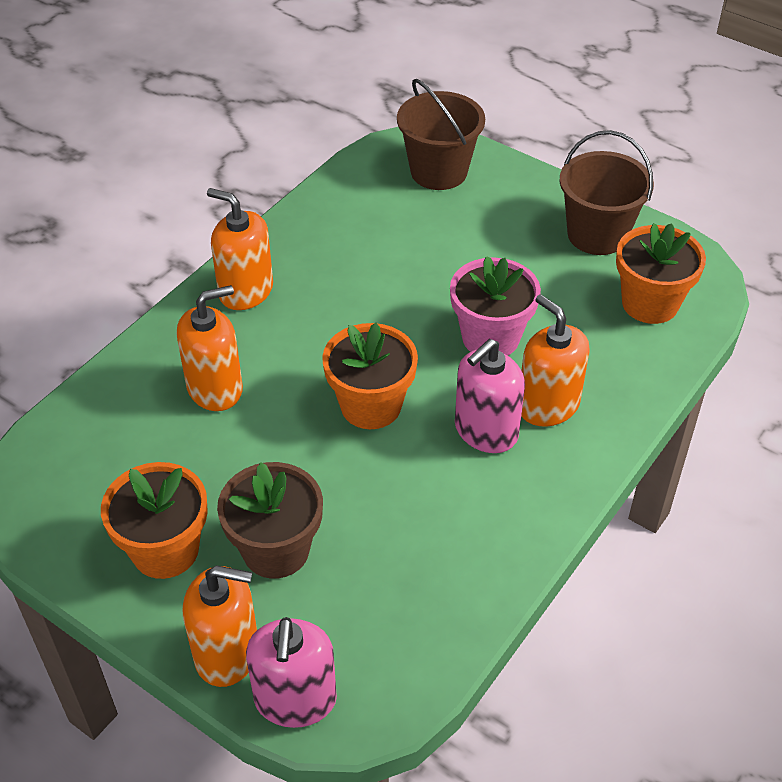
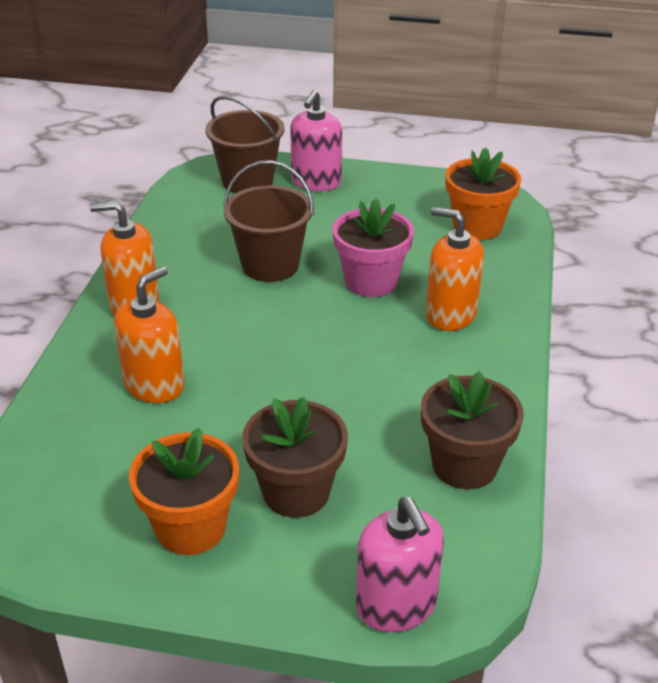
camera: 25 degrees left, 10 degrees down
orange soap dispenser [183,566,257,687] -> none
orange flower pot [322,323,418,429] -> none
pink soap dispenser [455,339,525,453] -> pink soap dispenser moved to [290,90,342,191]
brown bucket [560,130,654,255] -> brown bucket moved to [223,160,314,282]
none -> brown flower pot [421,371,524,489]

